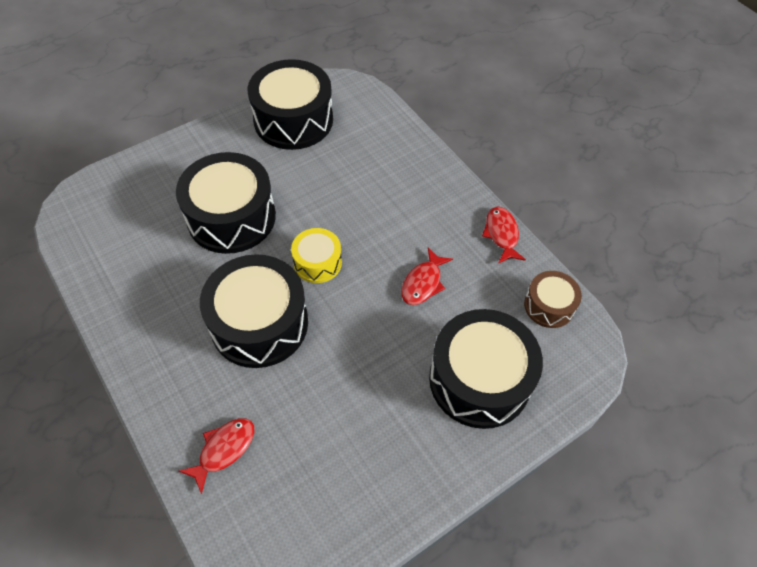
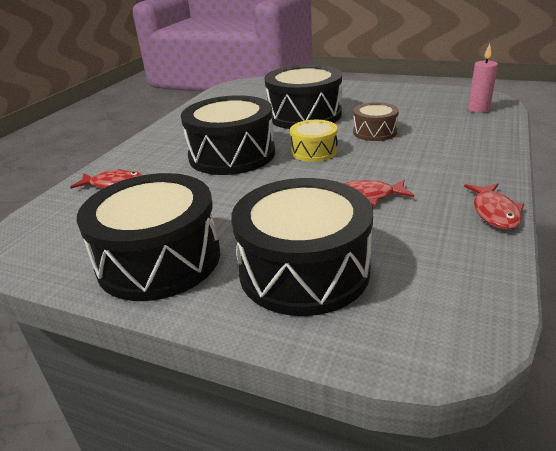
camera: 60 degrees right, 25 degrees down
black drum [248,59,333,150] -> black drum moved to [77,173,220,301]
red fish [482,207,526,263] -> red fish turned 135 degrees clockwise [464,183,524,230]
brown drum [524,271,582,328] -> brown drum moved to [353,102,399,141]
none -> pink candle [468,44,498,113]

